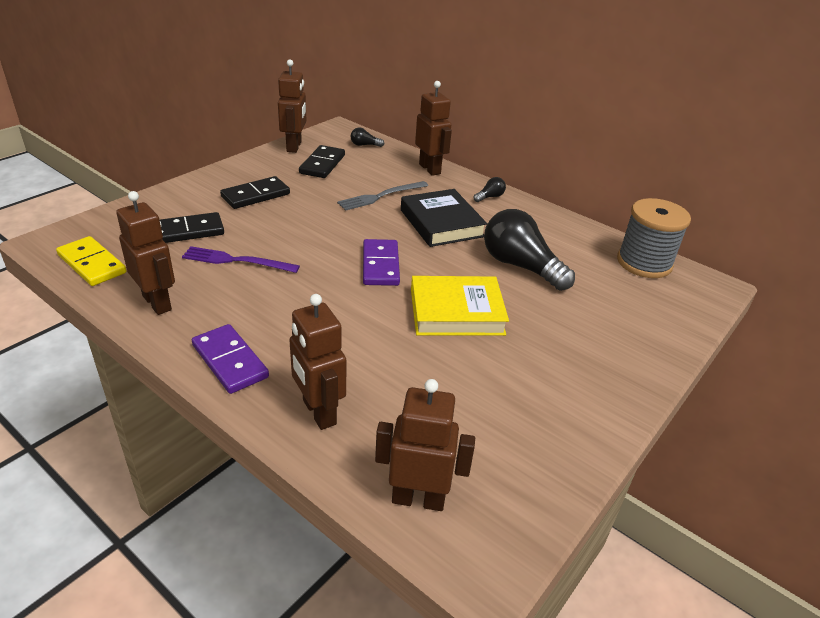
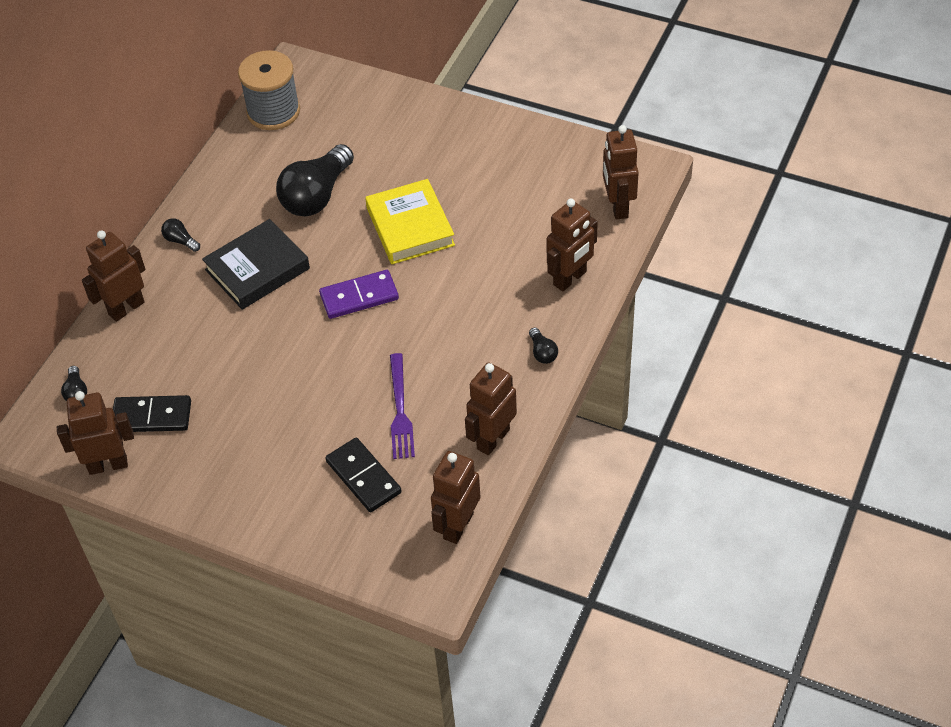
camera: 100 degrees left, 15 degrees up
yellow domino [56,236,127,286] -> brown robot [431,451,481,544]
purple domino [192,324,269,394] -> black light bulb [529,327,558,364]
black domino [220,176,290,209] -> none
grey fork [337,181,428,211] -> none

